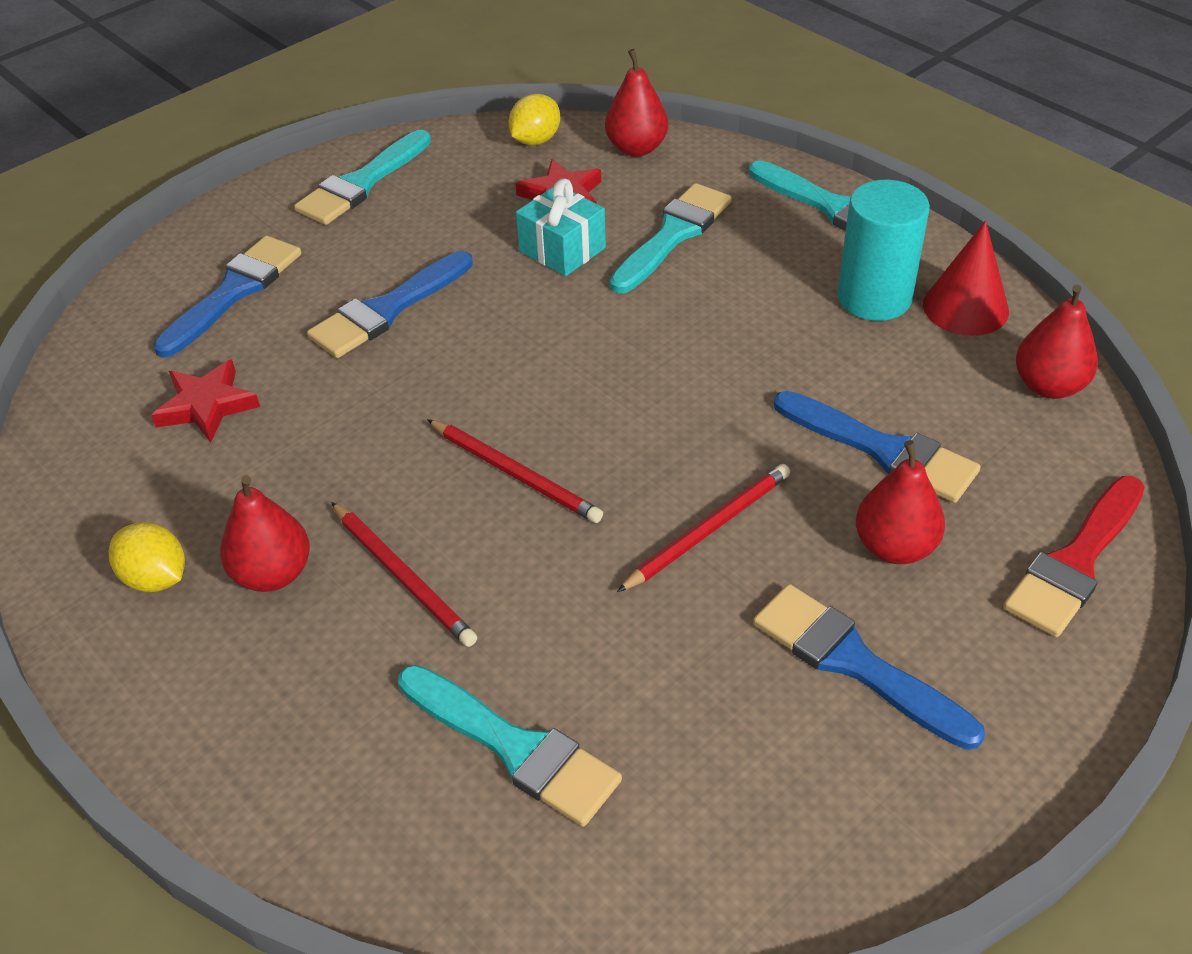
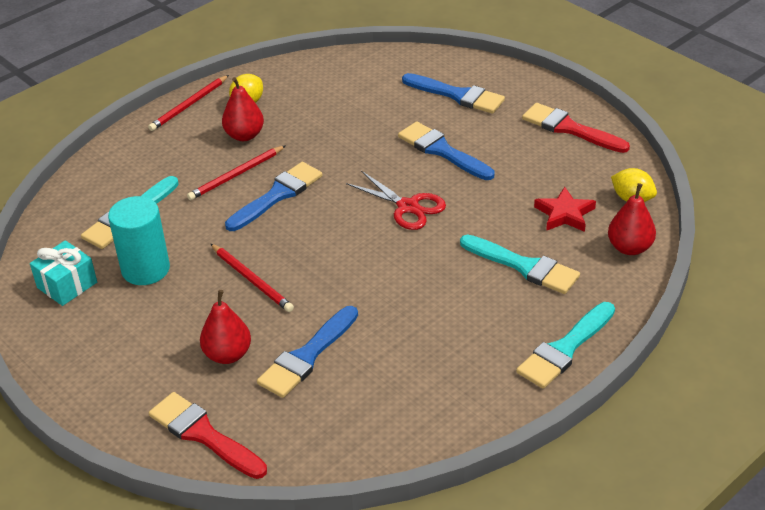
camera: 90 degrees right, 5 degrees down
red star [151,359,260,442] -> none
turquoise brush [294,130,431,225] -> red brush [522,103,630,153]
red pencil [427,419,603,523] -> red pencil moved to [148,75,229,131]
turquoise gift [516,179,606,276] -> turquoise gift moved to [30,240,97,306]
blue brush [753,584,985,750] -> blue brush moved to [225,162,322,231]
turquoise cylinder [837,180,930,321] -> turquoise cylinder moved to [108,196,170,285]
red cone [923,221,1009,336] -> none
red pear [1016,285,1098,399] -> none
none -> red scissors [346,171,446,230]

